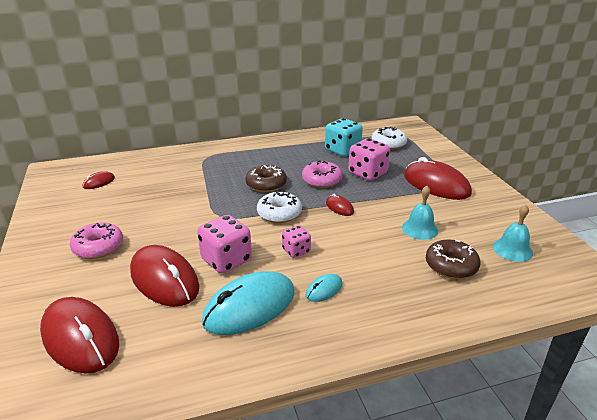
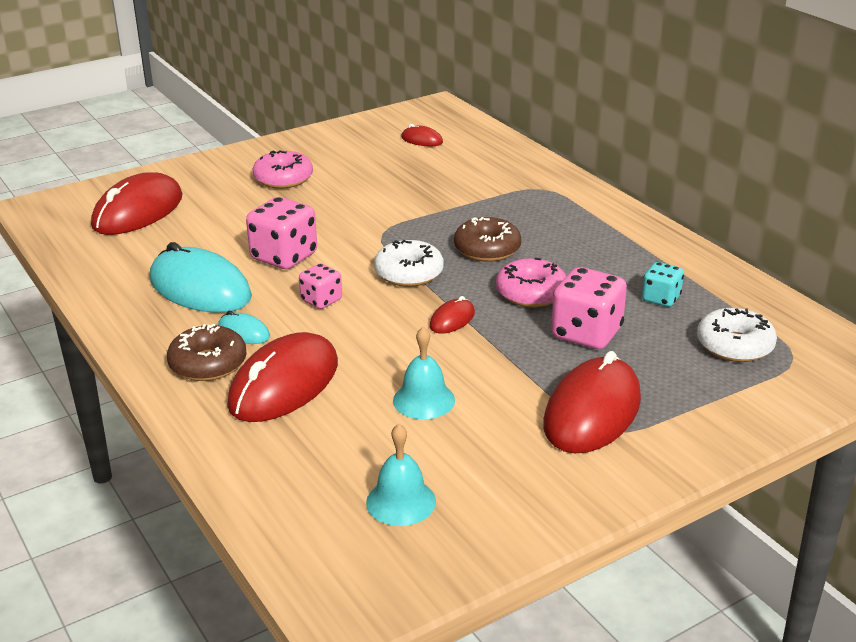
camera: 75 degrees right, 0 degrees up
red mouse [130,245,199,307] -> red mouse moved to [227,332,338,422]
turquoise dice [325,118,363,157] -> turquoise dice [642,262,684,307], size x0.58
brown donut [426,239,480,279] -> brown donut moved to [167,324,247,381]

